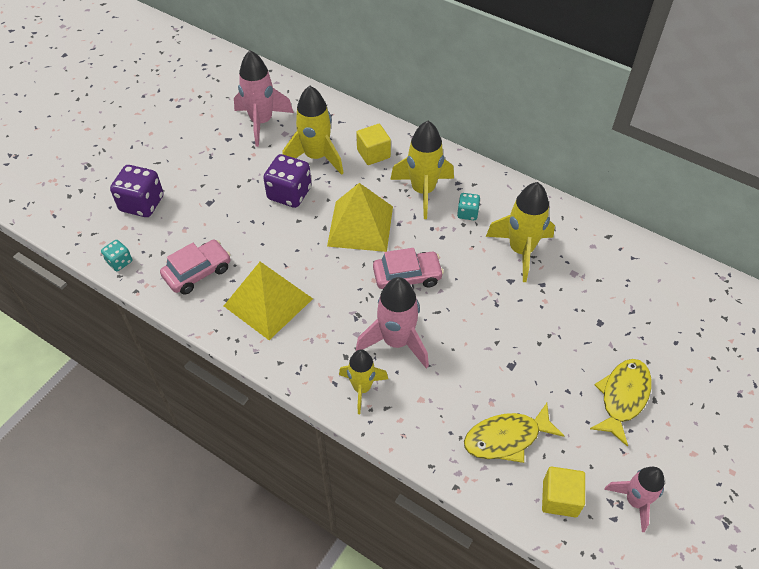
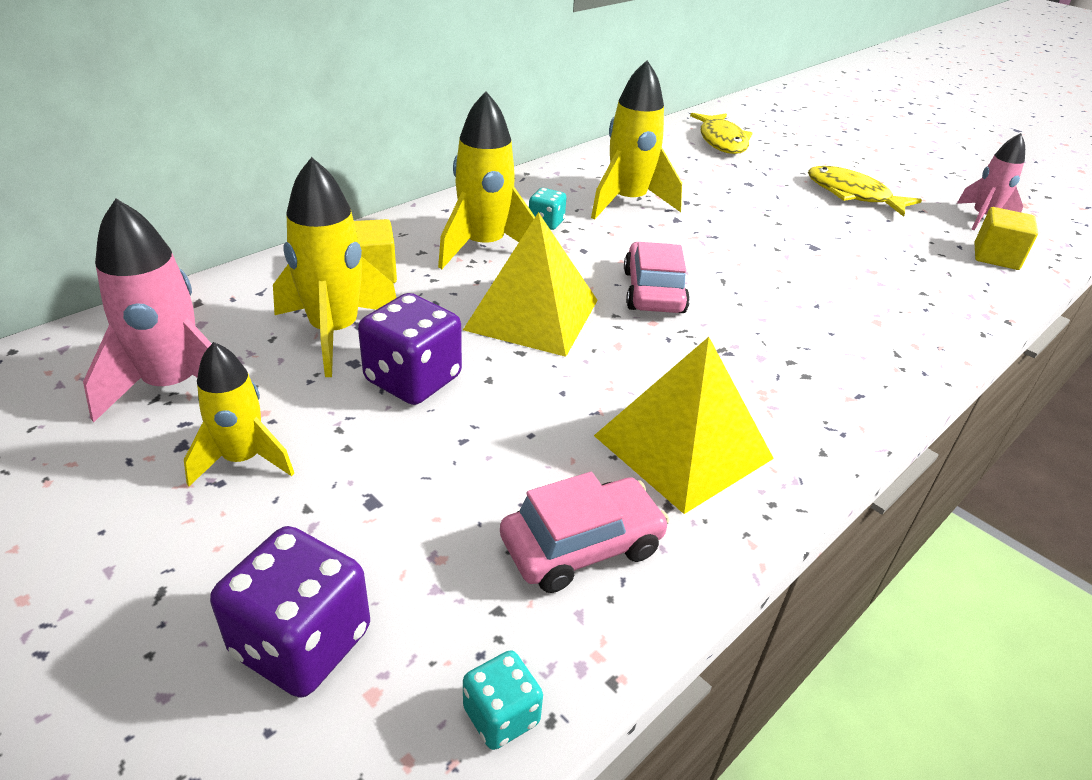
camera: 80 degrees left, 15 degrees down
pink car [160,239,231,295] -> pink car turned 90 degrees clockwise [500,472,669,593]
yellow rocket [339,350,388,414] -> yellow rocket moved to [184,342,294,486]
pink rocket [356,277,429,369] -> none
yellow fish [464,403,564,463] -> yellow fish moved to [690,113,752,154]

